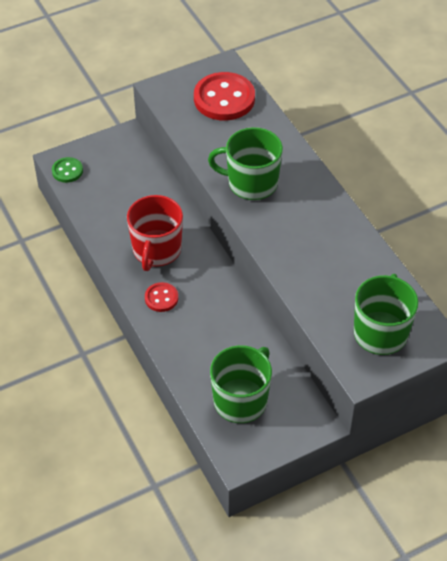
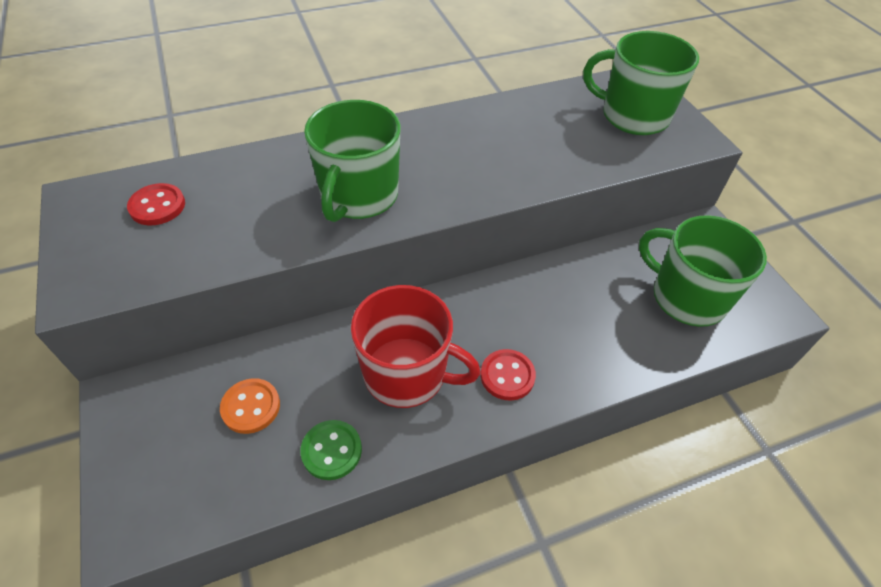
camera: 85 degrees left, 0 degrees up
green button [52,157,83,183] -> green button moved to [300,420,362,480]
red button [194,72,255,121] -> red button [127,183,185,226], size x0.51
none -> orange button [220,378,280,434]

